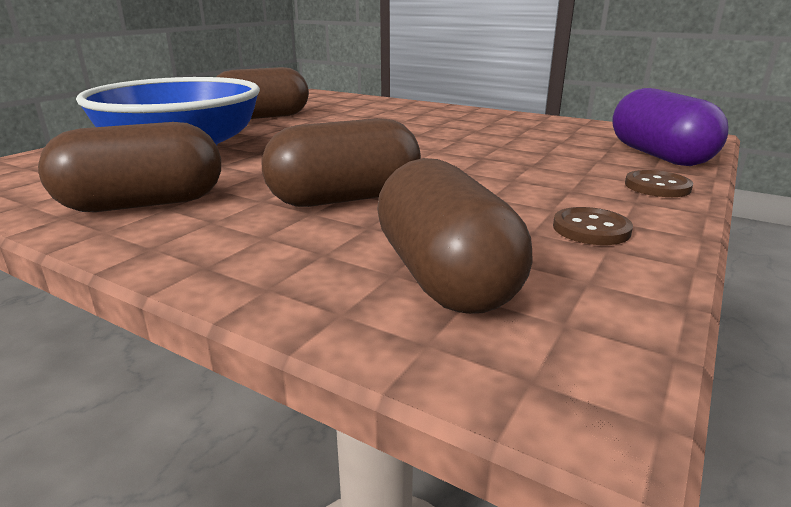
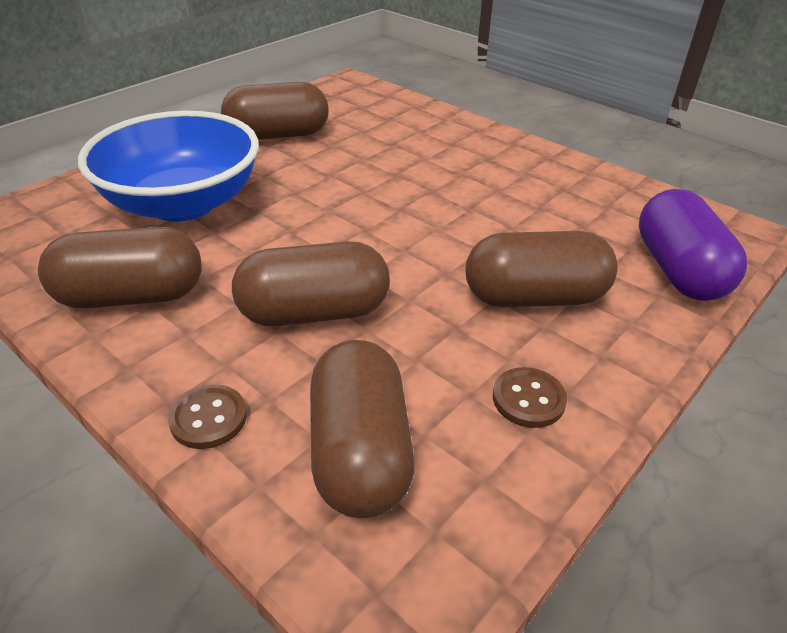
camera: 10 degrees right, 15 degrees up
brown button [625,170,693,197] -> brown button moved to [168,384,247,449]
none -> brown capsule [466,231,618,308]

